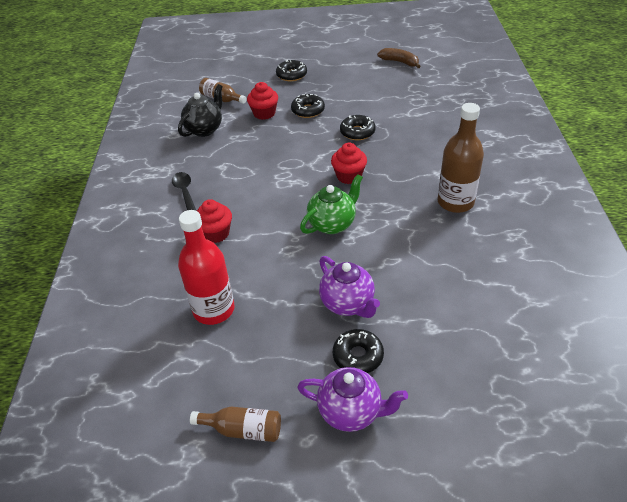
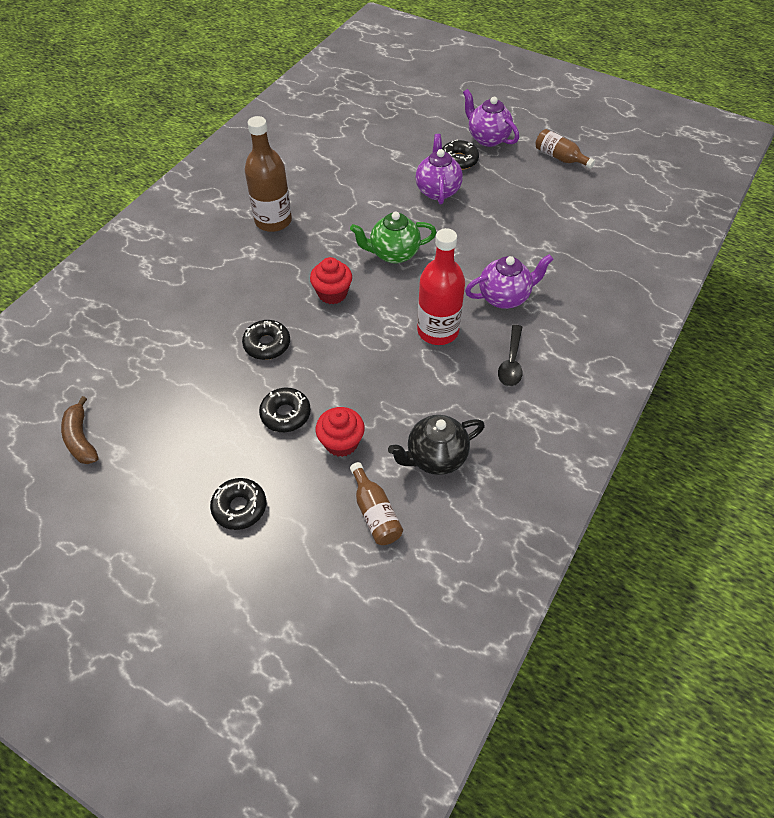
camera: 150 degrees left, 10 degrees up
red bottle [178,210,235,325] -> red bottle moved to [417,228,465,345]
red cupcake [197,199,232,243] -> purple teapot [465,254,554,309]

